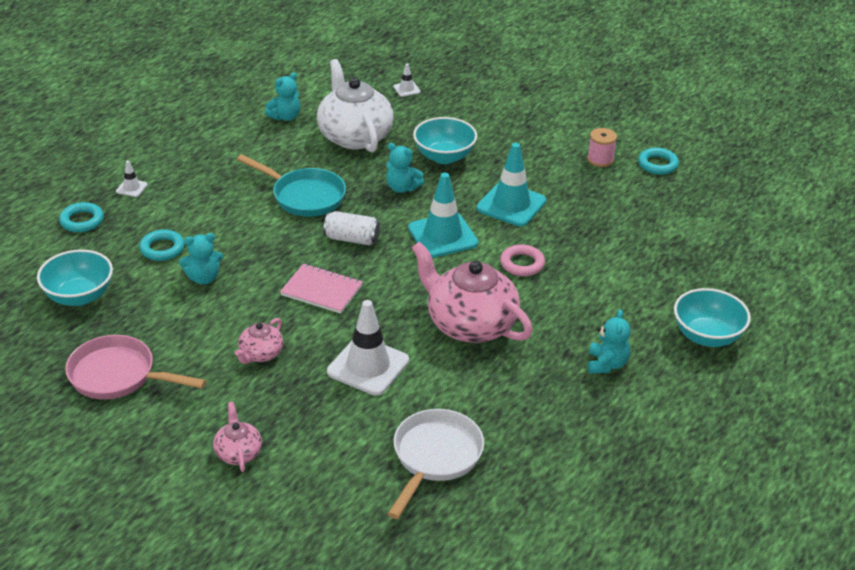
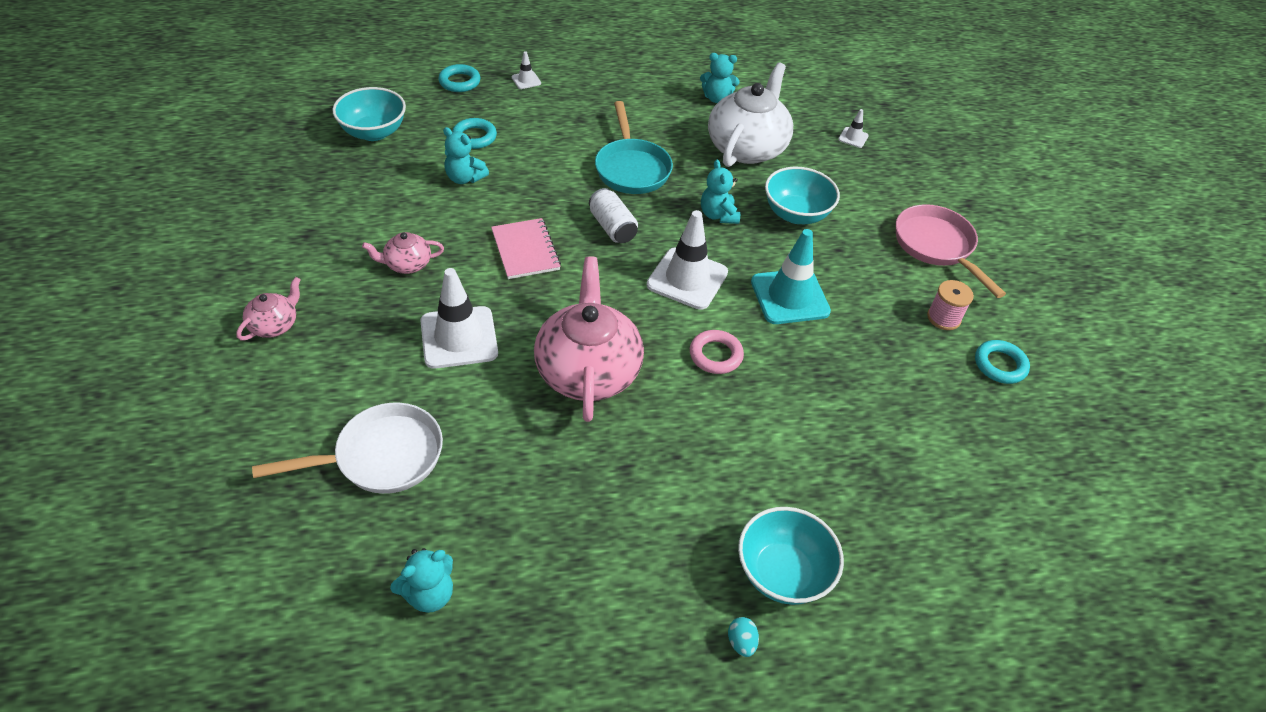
camera: 45 degrees right, 10 degrees up
pink pan [65,335,206,400] -> pink pan moved to [896,204,1006,298]
turquoise traffic cone [408,173,478,258] -> white traffic cone [647,210,728,310]
turquoise teddy bear [588,309,631,374] -> turquoise teddy bear moved to [390,548,453,613]
none -> turquoise egg [728,617,759,657]

